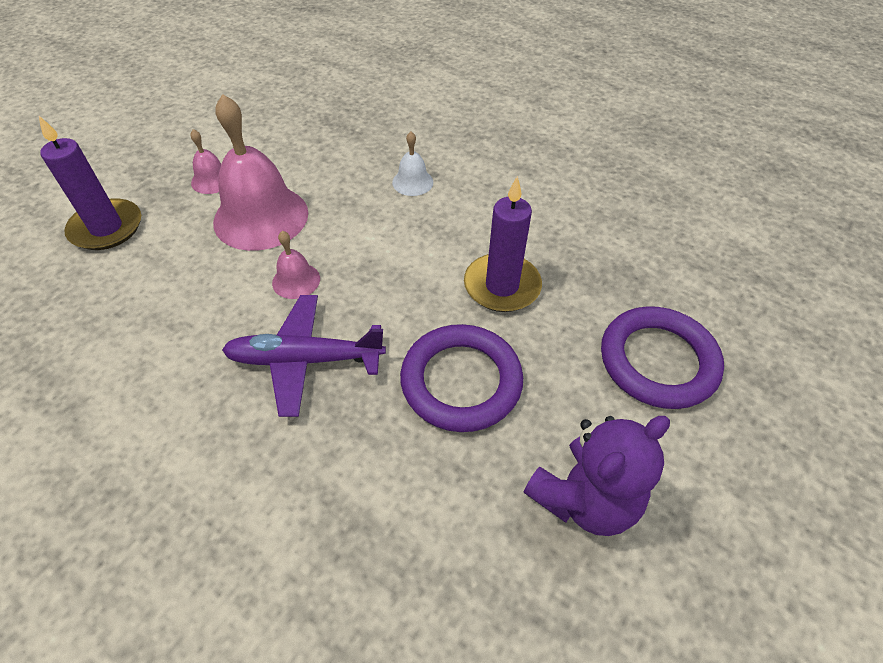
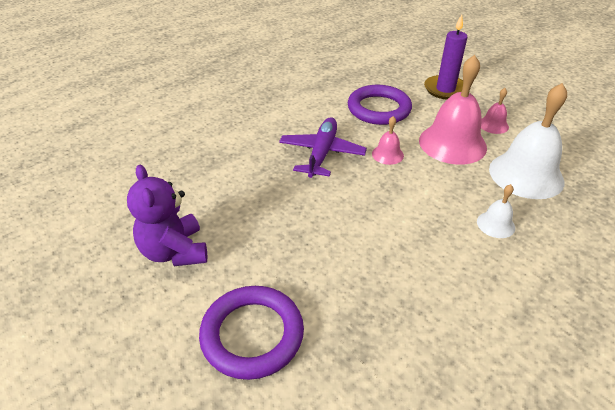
camera: 105 degrees right, 10 degrees down
purple ring [400,324,523,432] -> purple ring moved to [348,85,412,125]
purple candle [464,176,542,312] -> none
none -> white bell [489,83,567,199]

